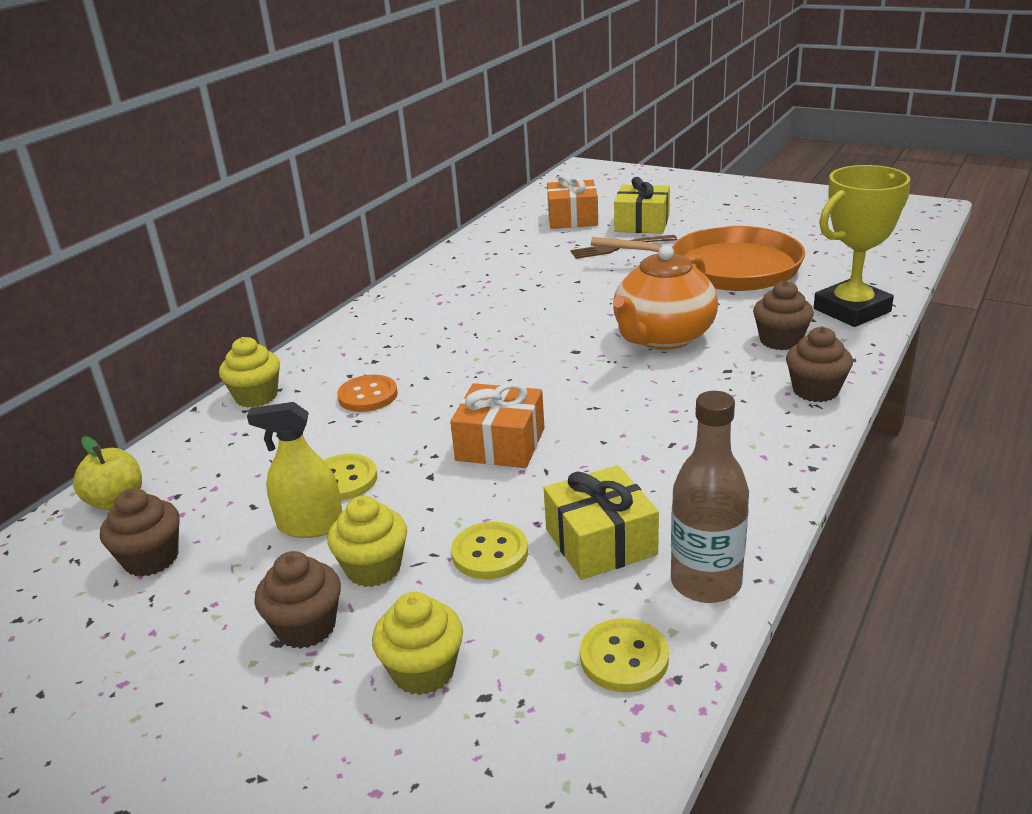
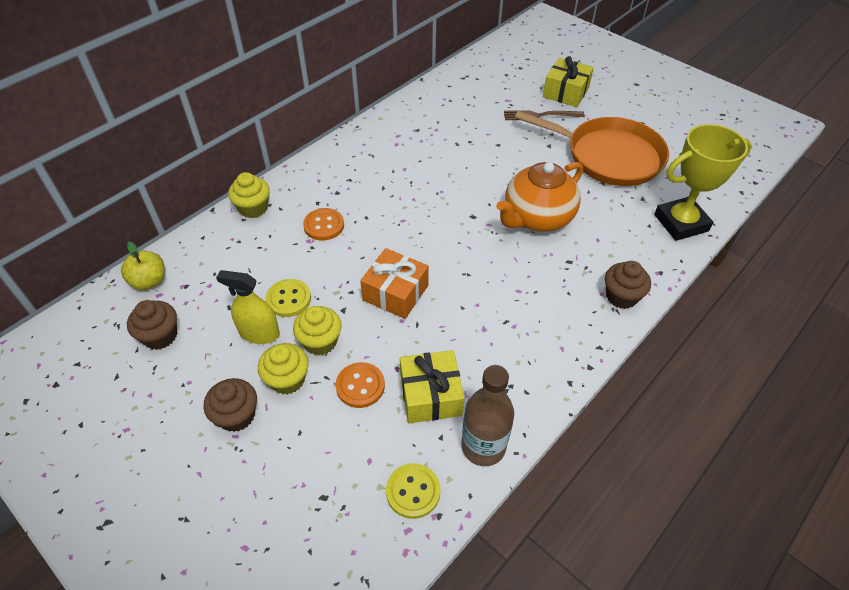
camera: 10 degrees right, 20 degrees up
yellow cupcake [372,592,463,695] -> yellow cupcake moved to [293,306,342,355]
yellow button [451,522,528,579] -> orange button [336,362,385,408]
orange gift [547,173,598,229] -> none
brown cupcake [753,281,814,350] -> none

